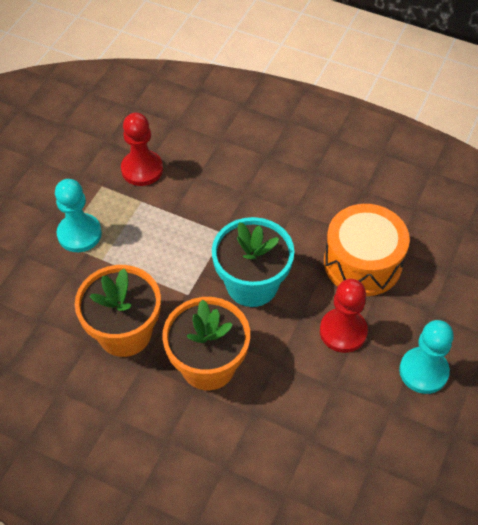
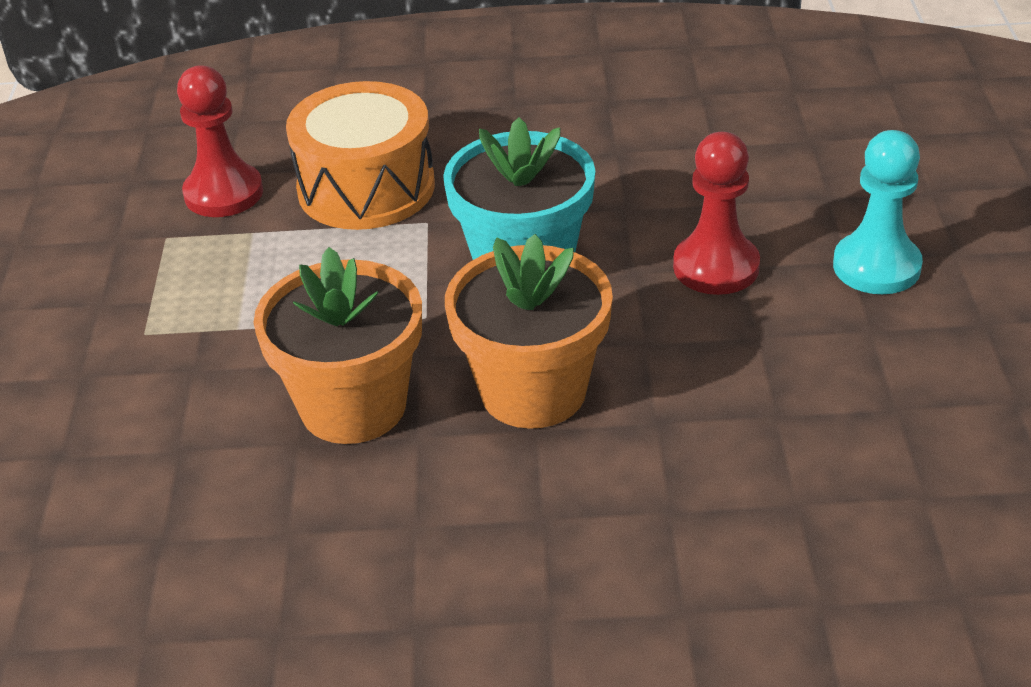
camera: 25 degrees left, 15 degrees down
turquoise pawn [55,179,102,252] -> none
orange drum [324,204,410,296] -> orange drum moved to [286,81,435,230]

